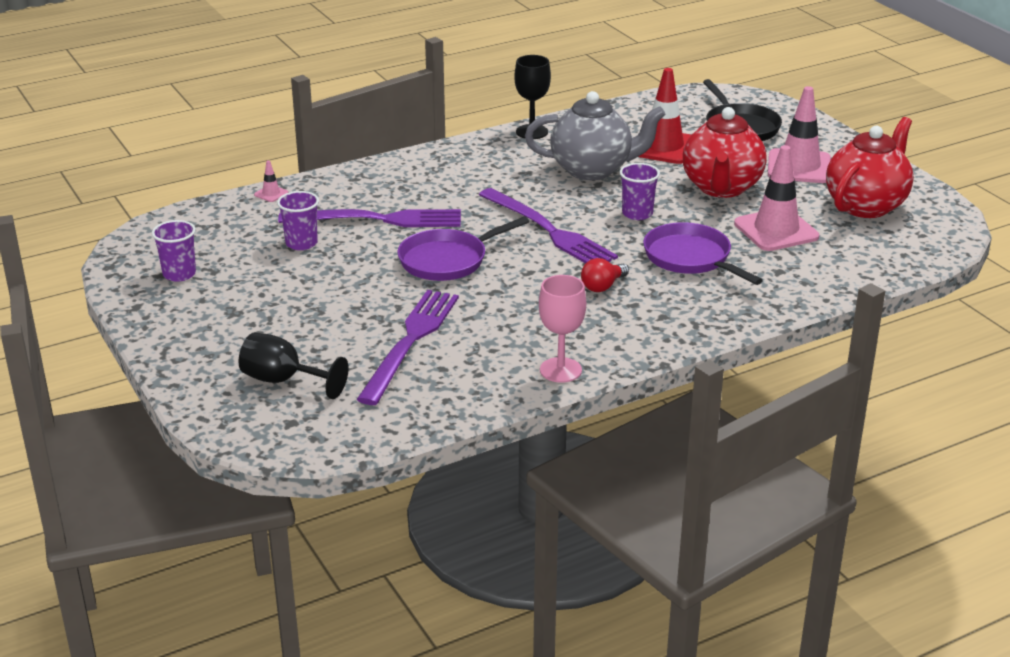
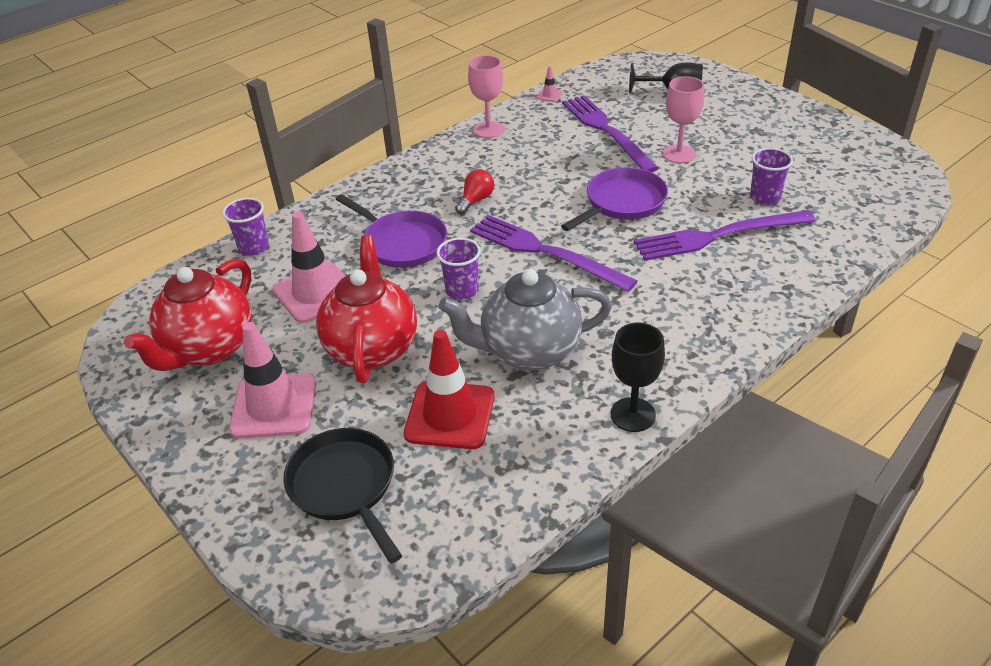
camera: 170 degrees right, 10 degrees up
purple cup [152,220,196,282] -> purple cup moved to [222,198,269,256]
pink traffic cone [254,160,289,202] -> pink traffic cone moved to [536,66,563,102]
purple fork [356,290,459,405] -> purple fork turned 150 degrees clockwise [562,95,659,172]
none -> pink goblet [663,76,704,163]

